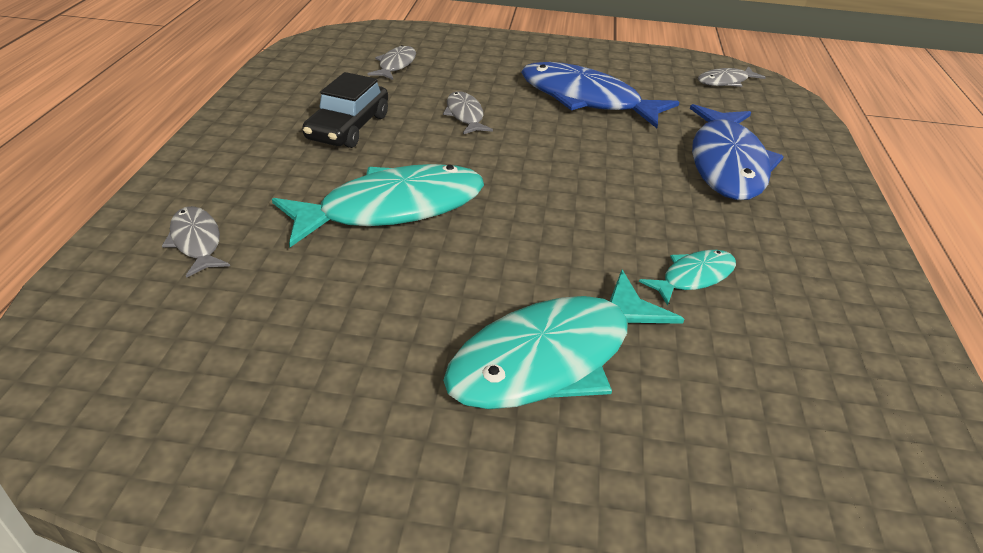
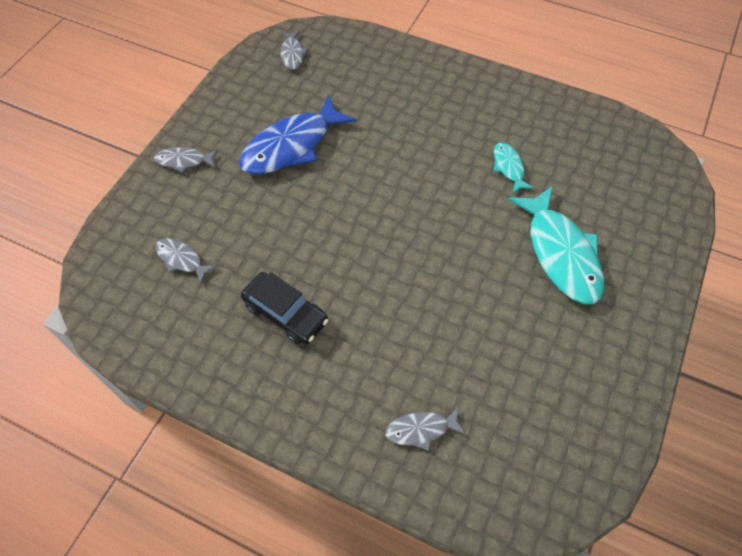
camera: 70 degrees left, 20 degrees up
turquoise fish [272,164,484,247] -> none
grey fish [443,91,493,134] -> grey fish moved to [154,147,218,173]
blue fish [690,104,784,200] -> none

